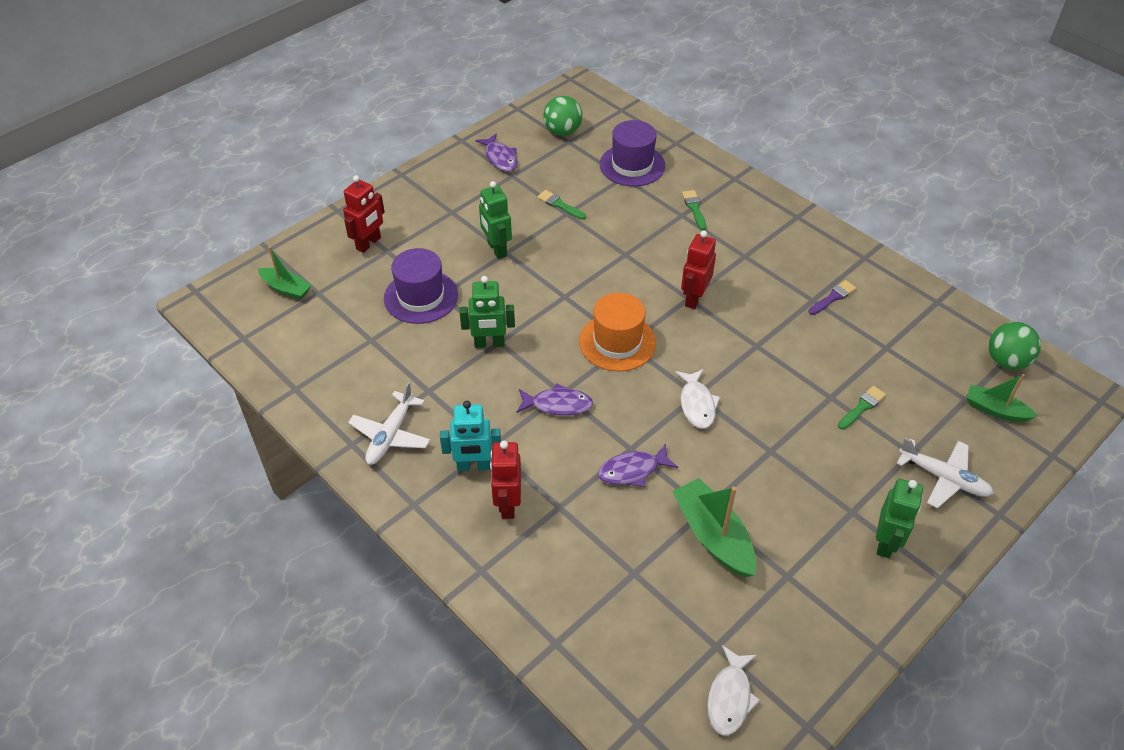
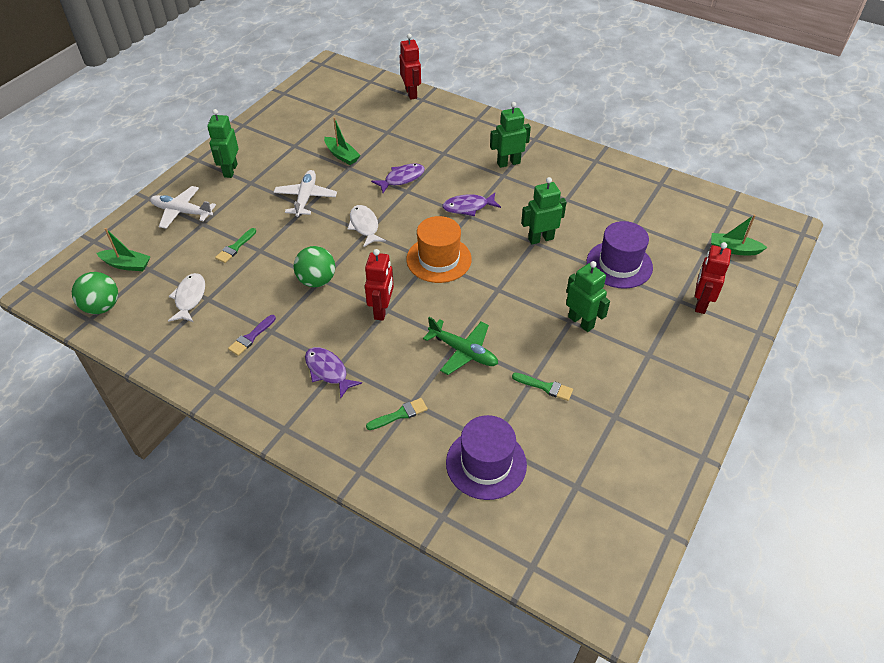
camera: 165 degrees right, 0 degrees up
white plane [348,382,430,465] -> white plane moved to [274,170,337,217]
turquoise robot [440,401,501,471] -> green robot [490,102,531,168]
purple fish [475,133,518,172] -> purple fish moved to [305,347,362,399]
red robot [490,441,521,519] -> red robot moved to [400,34,421,100]
green ball [543,96,582,136] -> green ball moved to [293,246,335,287]
green boat [672,478,756,577] -> green boat [324,117,361,165], size x0.63
green brush [682,190,706,230] -> green brush turned 90 degrees counterclockwise [366,398,428,430]
white fish [707,645,760,735] -> white fish moved to [168,273,205,322]
none -> green plane [423,317,498,375]

